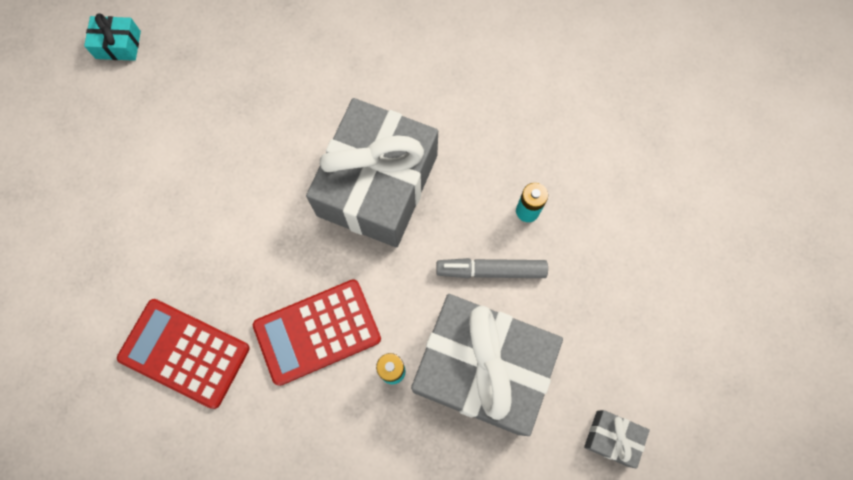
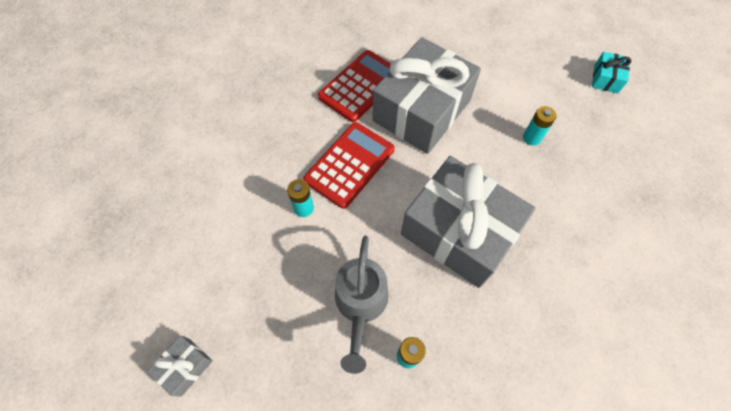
camera: 105 degrees right, 10 degrees down
red calculator [253,279,381,386] -> red calculator turned 45 degrees clockwise [303,122,394,209]
grey gift [411,294,563,436] -> grey gift moved to [372,37,481,154]
grey marker [436,258,548,278] -> grey watering can [335,236,388,374]
none -> turquoise battery [523,106,557,146]

